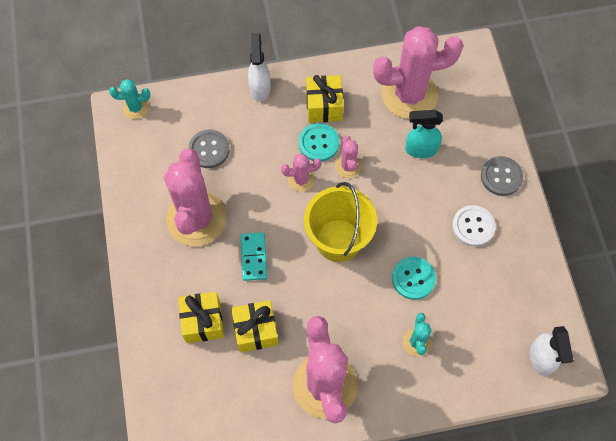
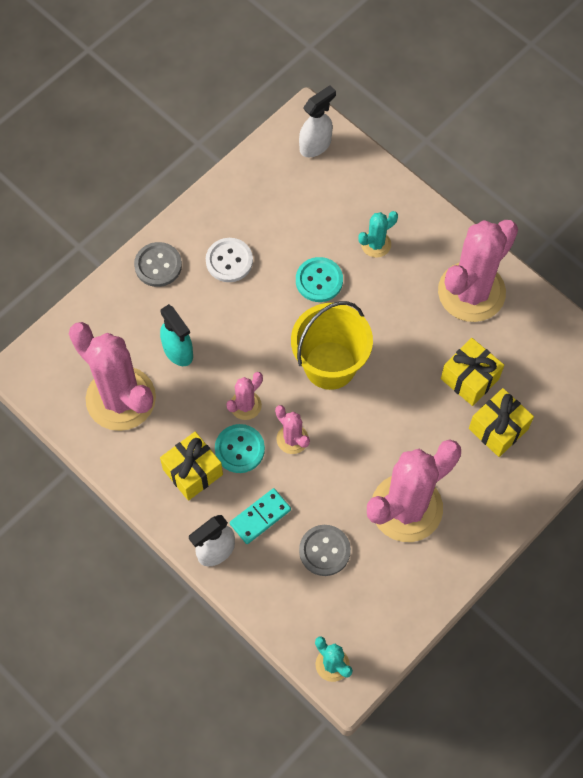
camera: 125 degrees left, 0 degrees up
turquoise domino [241,232,267,281] -> turquoise domino moved to [230,488,291,544]

